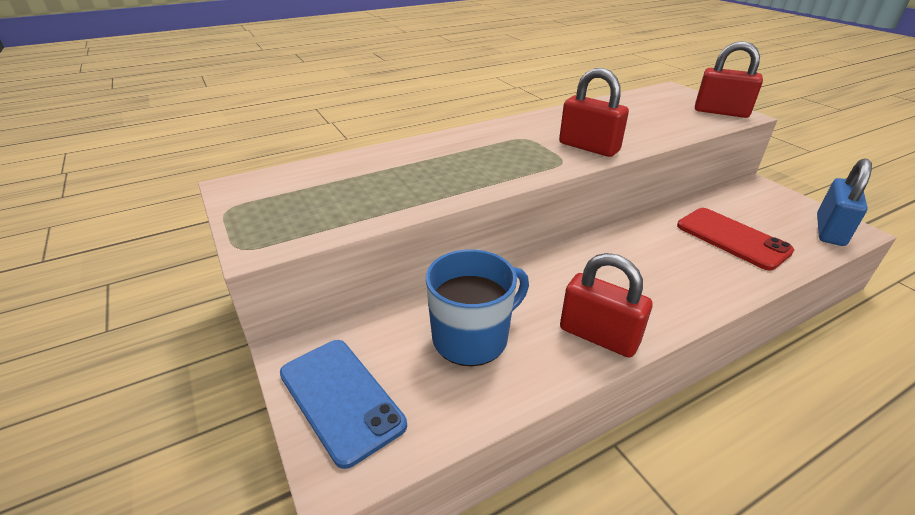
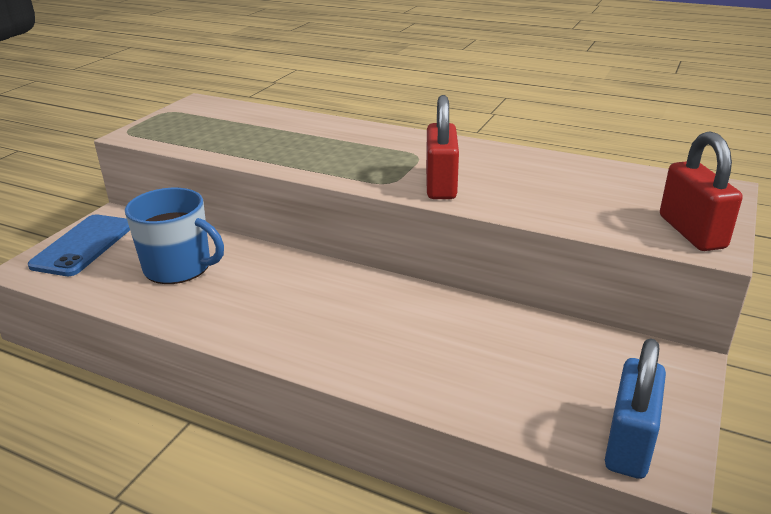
camera: 55 degrees right, 5 degrees down
red padlock [560,253,652,358] -> none
red phone [677,208,794,270] -> none
blue padlock [817,158,872,246] -> blue padlock turned 60 degrees counterclockwise [605,338,666,479]

